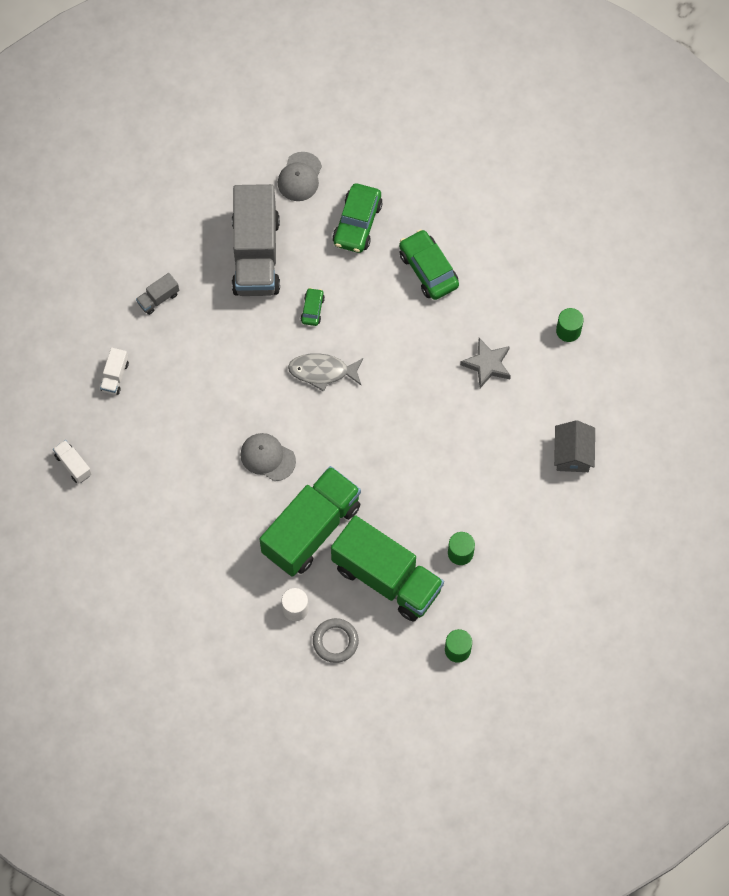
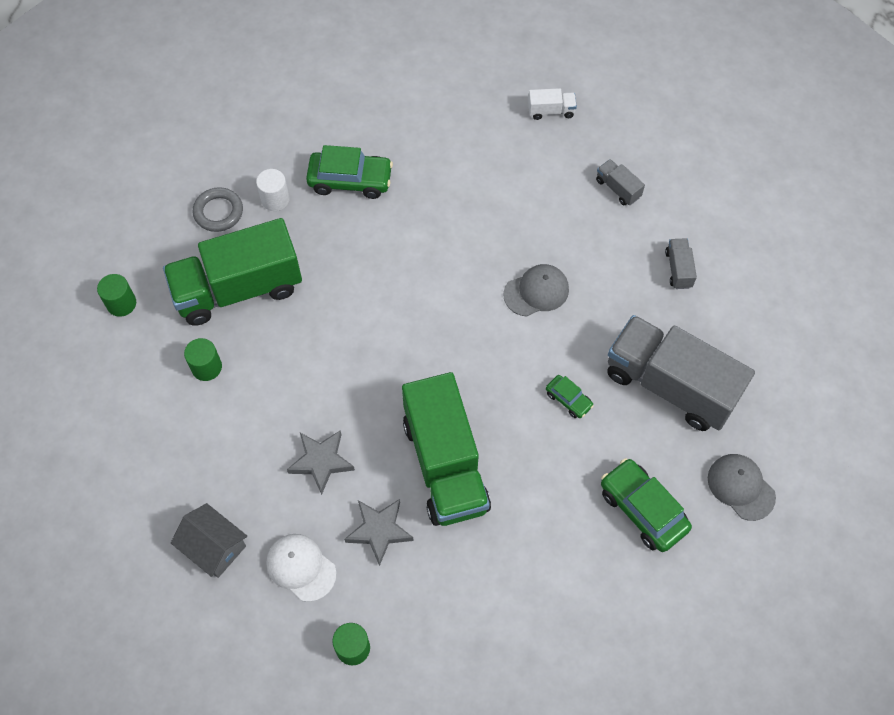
camera: 125 degrees right, 5 degrees down
white truck [100,348,129,395] -> grey truck [596,159,645,205]
grey cap [240,433,296,481] -> grey cap moved to [504,264,569,317]
green truck [259,466,361,577] -> green truck moved to [402,372,491,526]
grey fish [288,353,363,392] -> none
green car [399,229,459,300] -> green car moved to [306,145,393,199]
none -> white cap [266,534,336,602]
none -> grey star [287,430,355,495]

